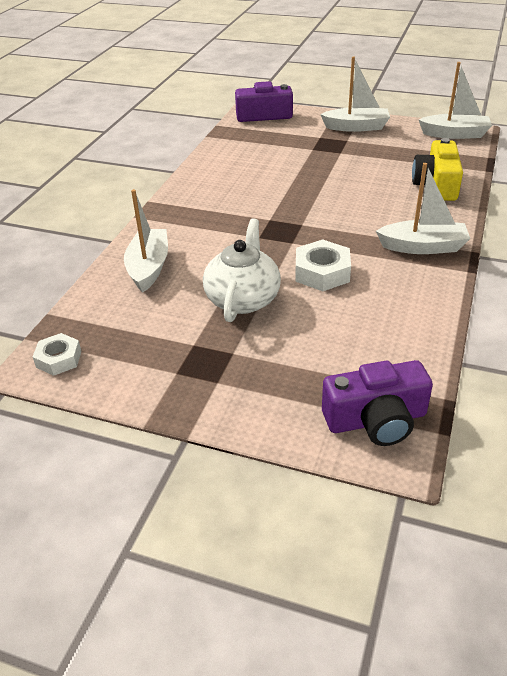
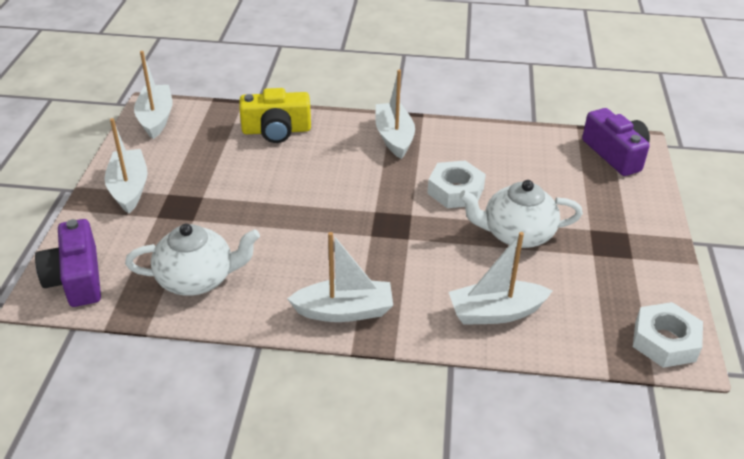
camera: 105 degrees left, 0 degrees up
white nut [33,333,81,376] -> white nut [633,302,703,368], size x1.51
none -> white teapot [125,223,260,296]
none -> white boat [287,232,393,322]

